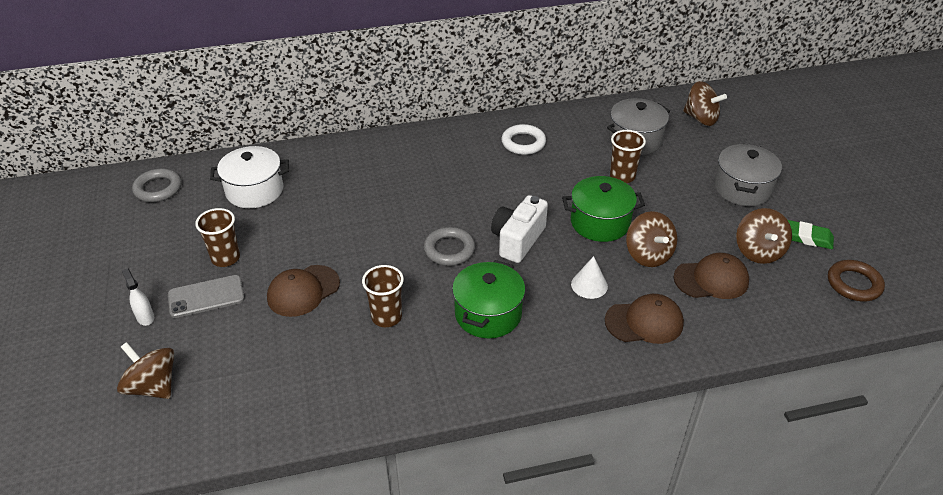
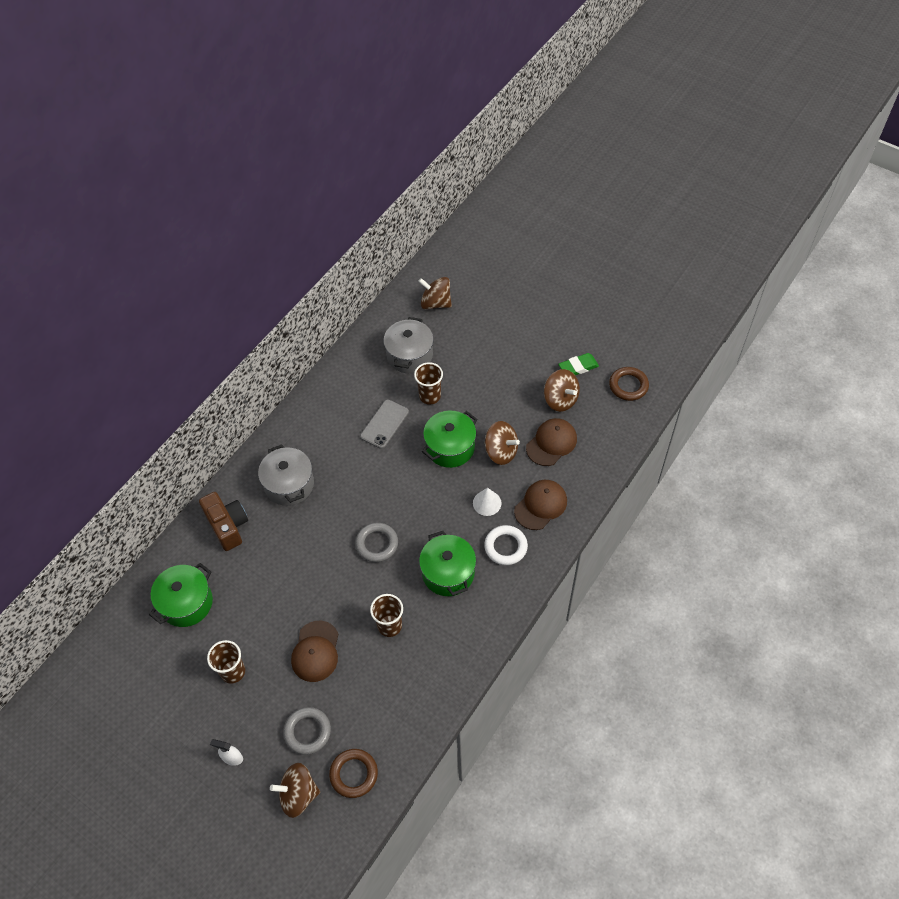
camera: 40 degrees left, 15 degrees up
grey ring [132,168,182,202] -> grey ring moved to [283,707,331,755]
grey phone [168,275,245,318] -> grey phone moved to [360,400,409,449]
white pot [210,146,289,208] -> green pot [149,563,213,627]
white camera [491,195,548,263] -> none
white ring [501,124,546,155] -> white ring moved to [484,525,528,565]
brown spinning top [683,81,727,126] -> brown spinning top turned 150 degrees counterclockwise [418,277,452,310]
grey pot [714,144,782,206] -> grey pot moved to [258,444,314,506]
none -> brown camera [199,492,248,551]
none -> brown ring [329,749,378,798]

